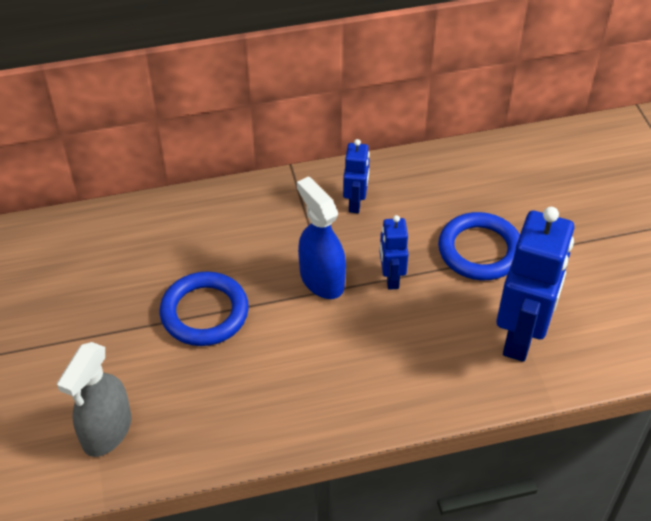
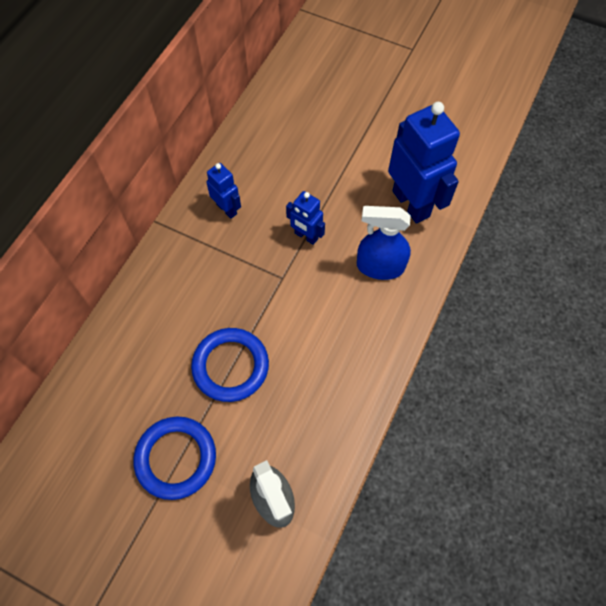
camera: 50 degrees left, 15 degrees up
blue spray bottle [297,177,346,299] -> blue spray bottle moved to [357,206,411,280]
blue ring [438,212,520,280] -> blue ring moved to [133,417,216,500]

